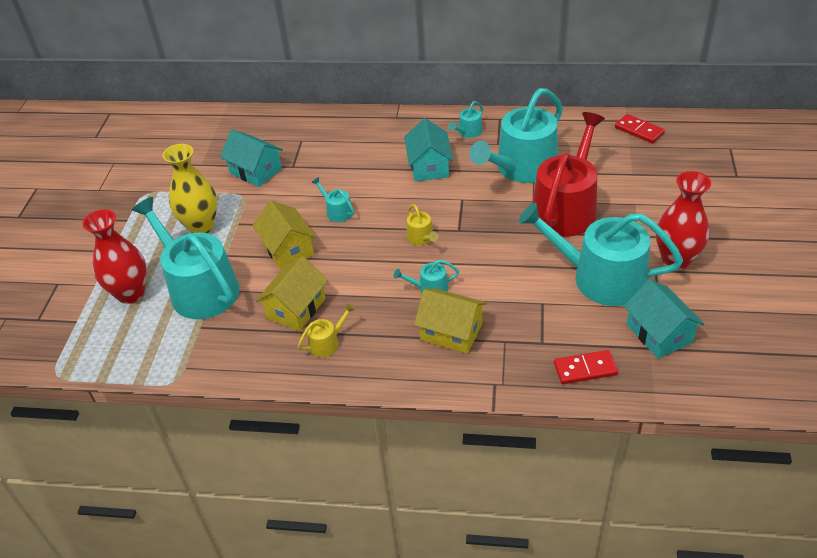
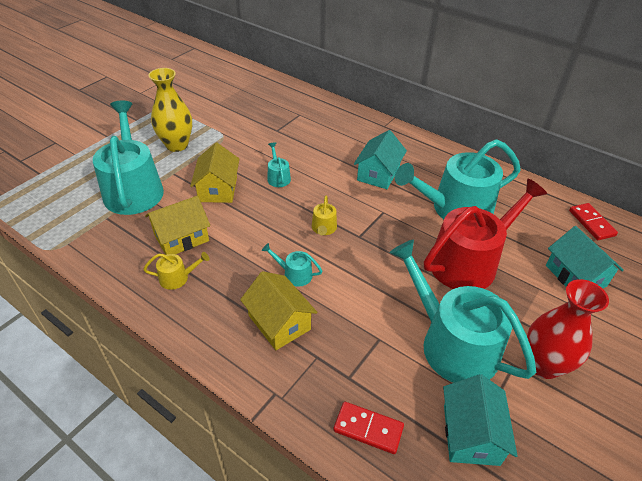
camera: 25 degrees right, 0 degrees up
red vase [82,209,147,304] -> none
turquoise house [220,130,283,187] -> turquoise house moved to [546,226,624,289]
turquoise watering can [448,101,483,138] -> none

